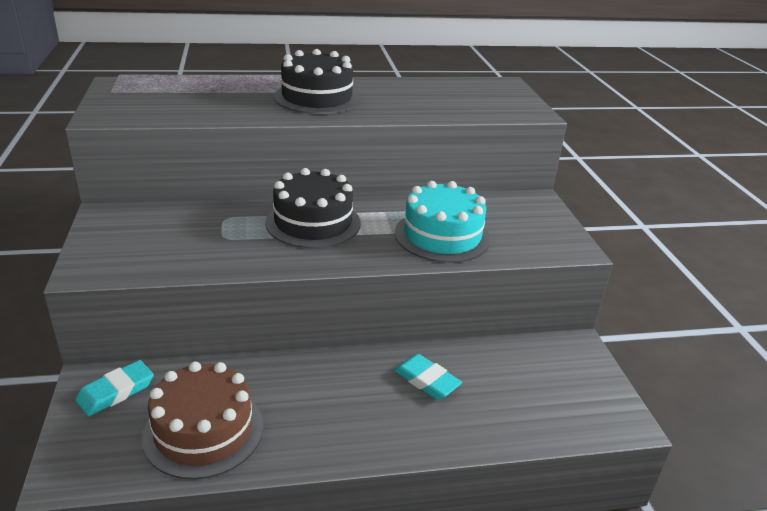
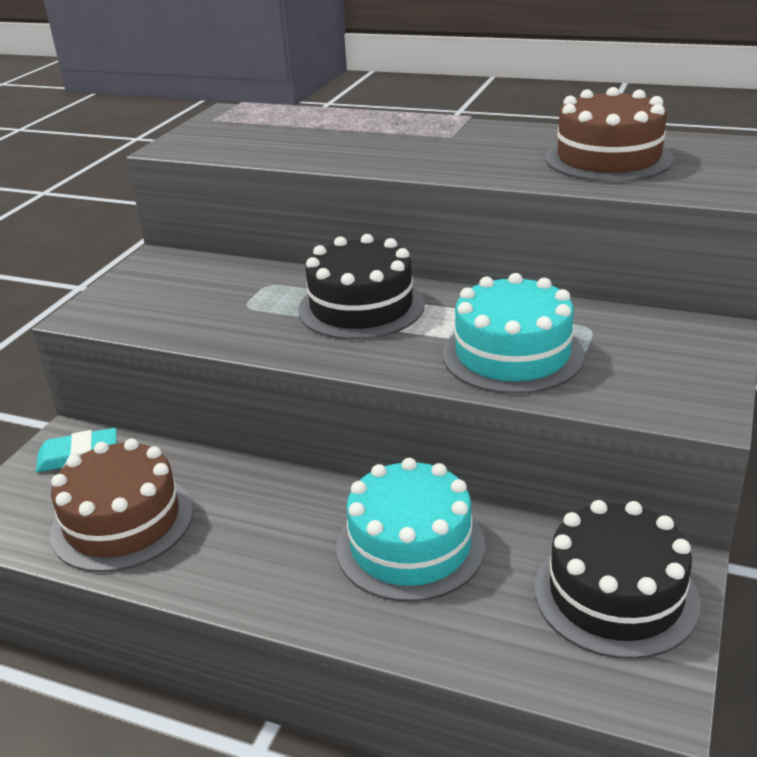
camera: 35 degrees right, 0 degrees up
black cake [274,49,360,114] -> black cake moved to [535,500,700,659]
turquoise eraser [394,354,462,400] -> turquoise cake [336,458,485,602]
none -> brown cake [545,87,674,182]

